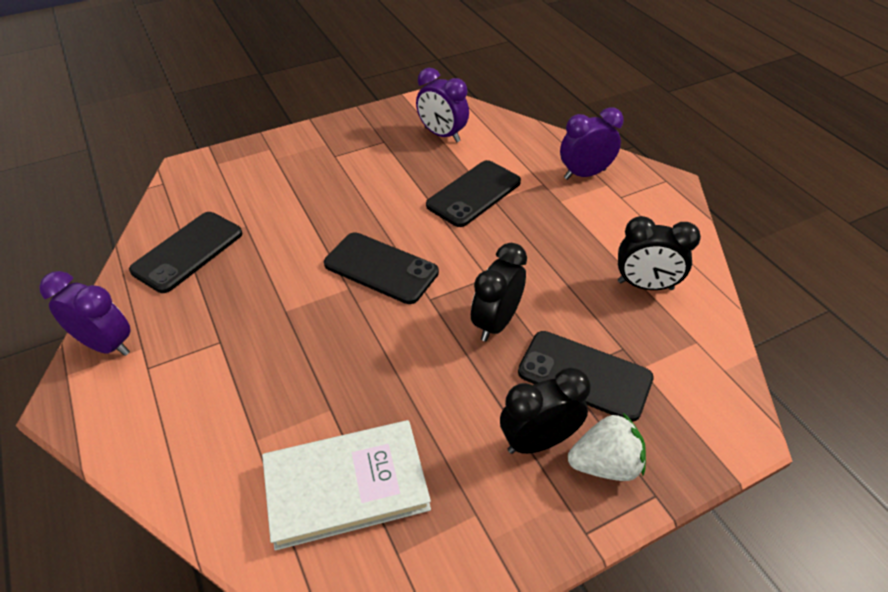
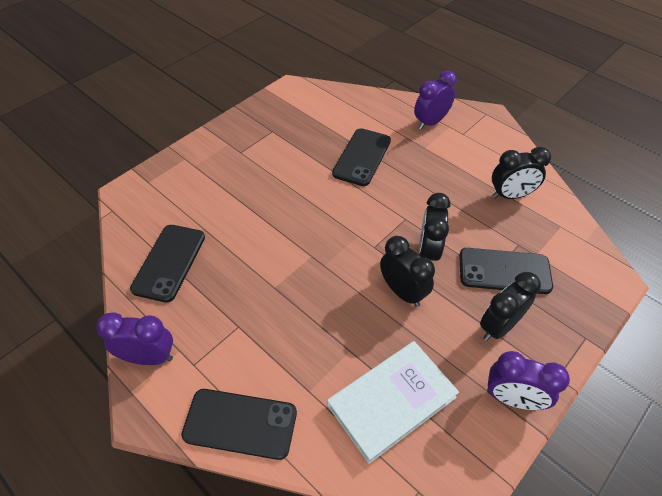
camera: 20 degrees left, 5 degrees up
black phone [324,232,439,304] -> black phone moved to [181,389,297,460]
purple clock [416,68,469,142] -> purple clock moved to [487,351,570,410]
white strawberry [568,413,646,481] -> none
none -> black clock [380,236,435,307]

